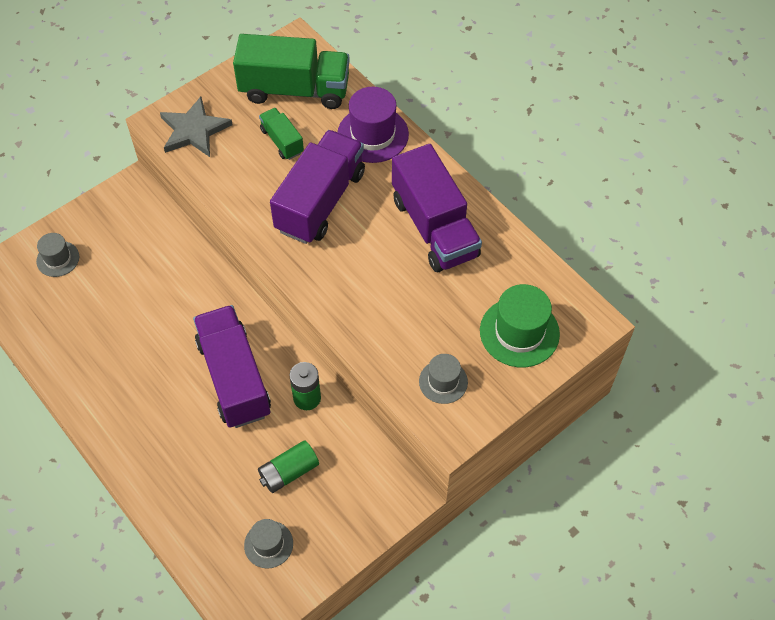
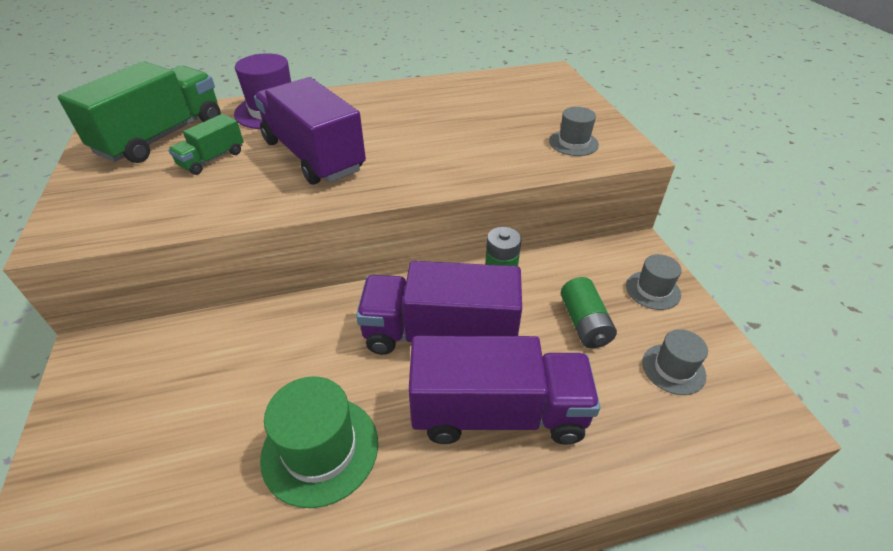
camera: 65 degrees left, 15 degrees down
grey hat [36,233,79,277] -> grey hat moved to [626,254,682,310]
grey star [160,97,232,157] -> none
green truck [259,108,304,160] -> green truck turned 45 degrees counterclockwise [168,114,244,175]
purple truck [392,144,482,272] -> purple truck moved to [409,336,600,445]
green hat [480,284,560,367] -> green hat moved to [260,376,378,508]

